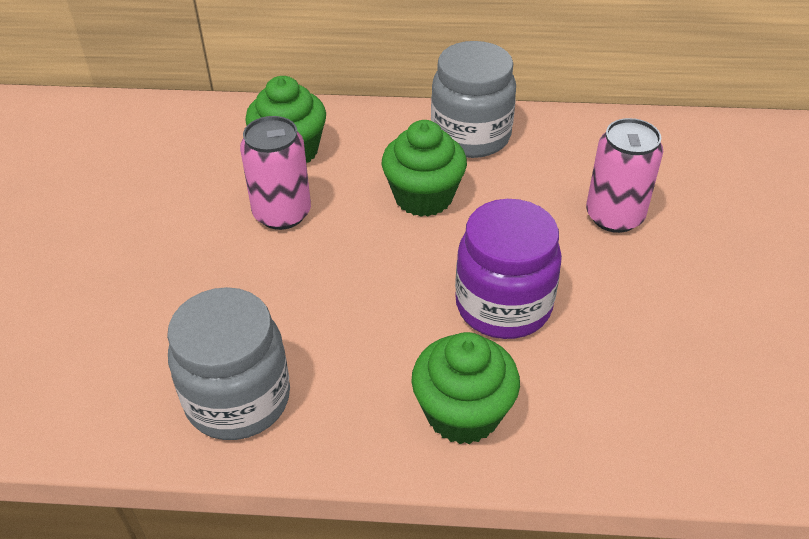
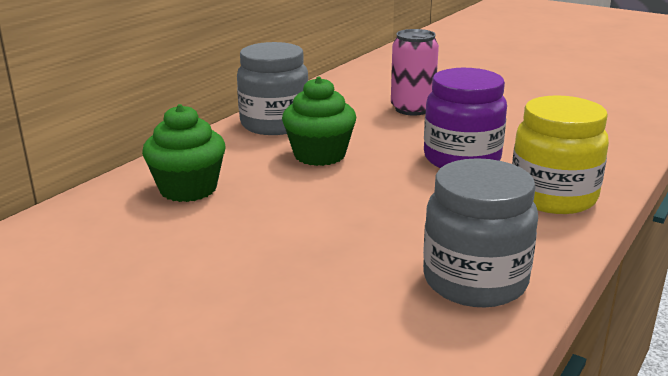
camera: 60 degrees left, 20 degrees down
pink can [240,116,311,230] -> none
green cupcake [412,332,520,444] -> yellow jar [512,95,609,214]

